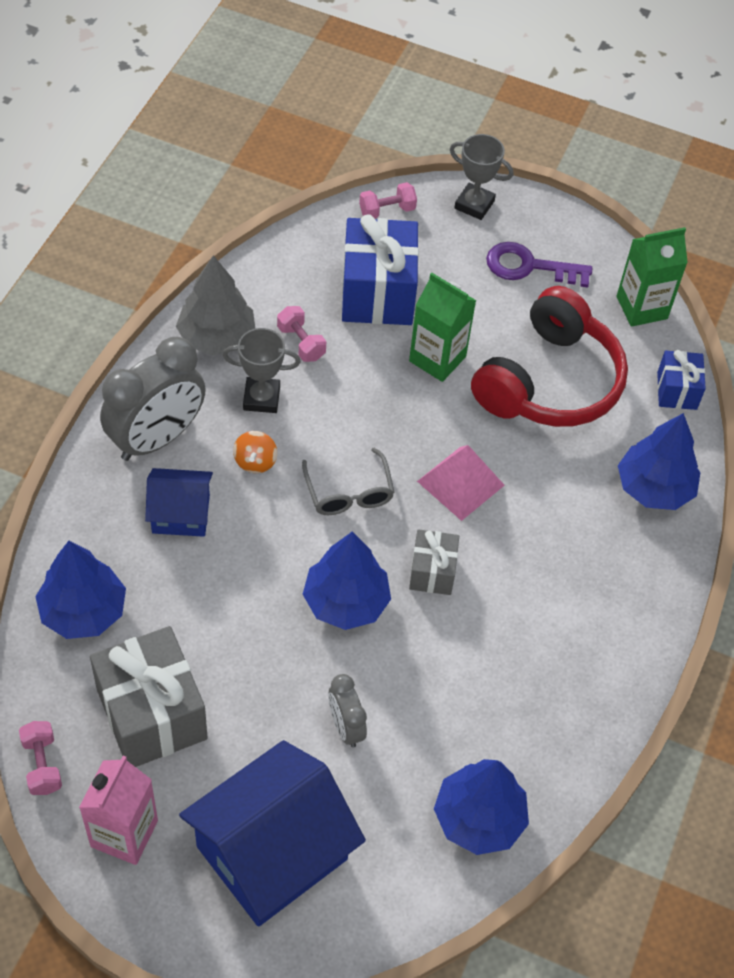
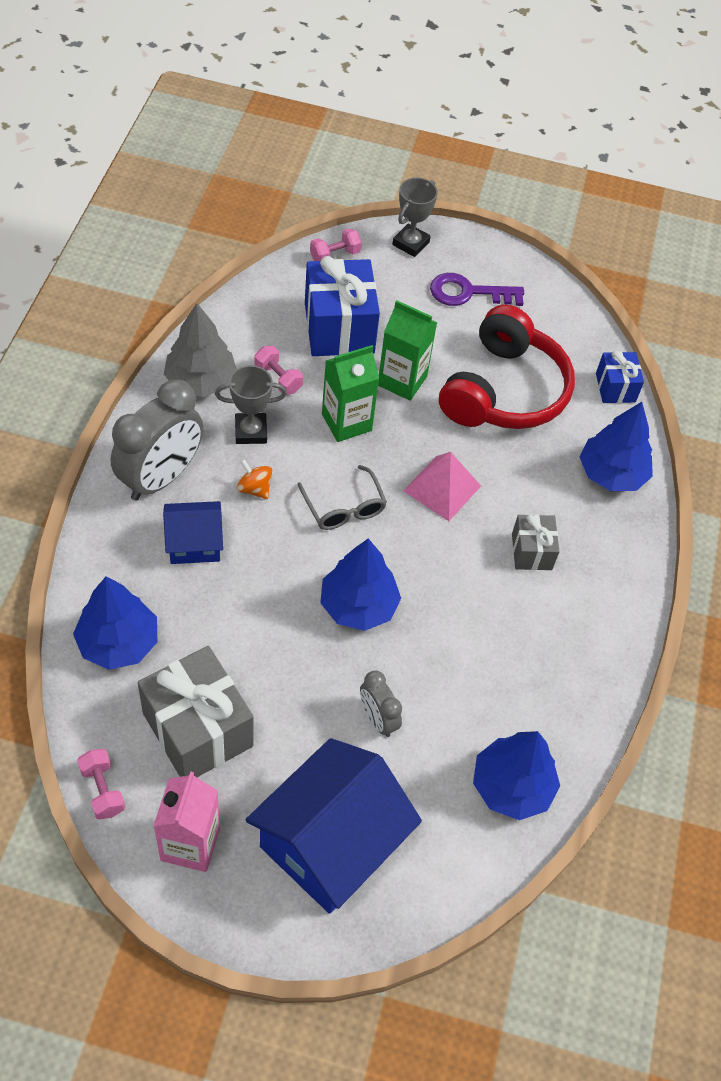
camera: 10 degrees left, 0 degrees up
orange spinning top [233,431,277,473] -> orange spinning top turned 135 degrees clockwise [237,459,272,499]
grey gift [409,529,459,595] -> grey gift moved to [512,514,560,570]
grey trophy [450,134,513,220] -> grey trophy turned 75 degrees counterclockwise [392,178,438,257]
green carton [616,227,688,327] -> green carton moved to [322,345,379,442]

